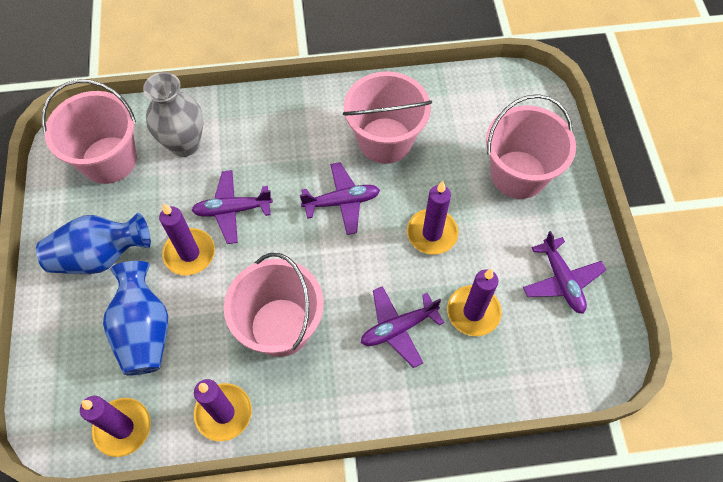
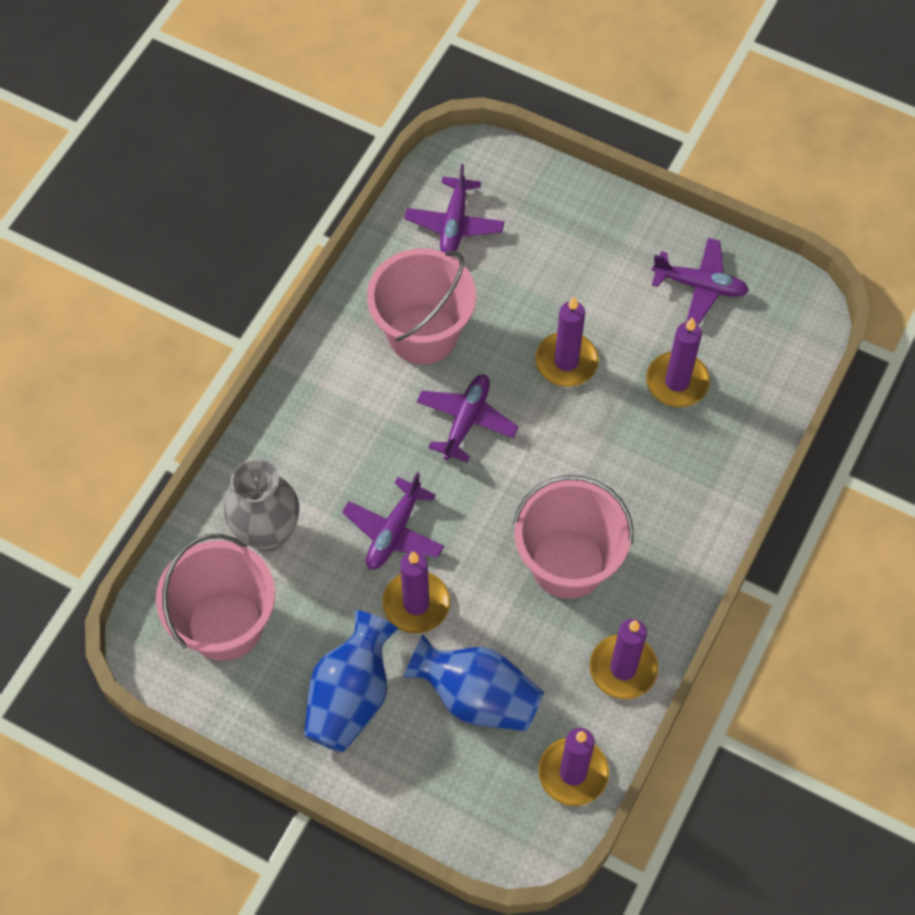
camera: 55 degrees left, 0 degrees up
purple plane [361,286,444,368] -> purple plane moved to [404,164,504,256]
pink bucket [486,94,576,199] -> none

